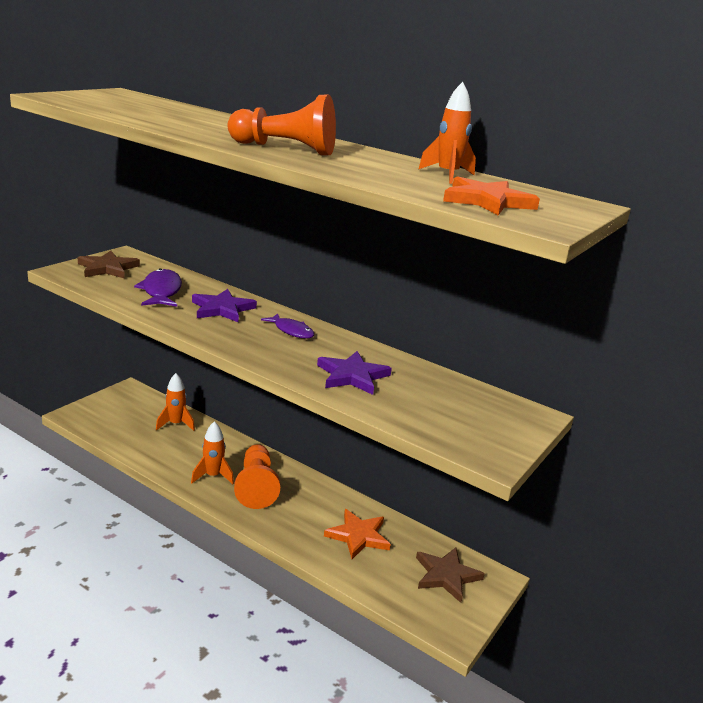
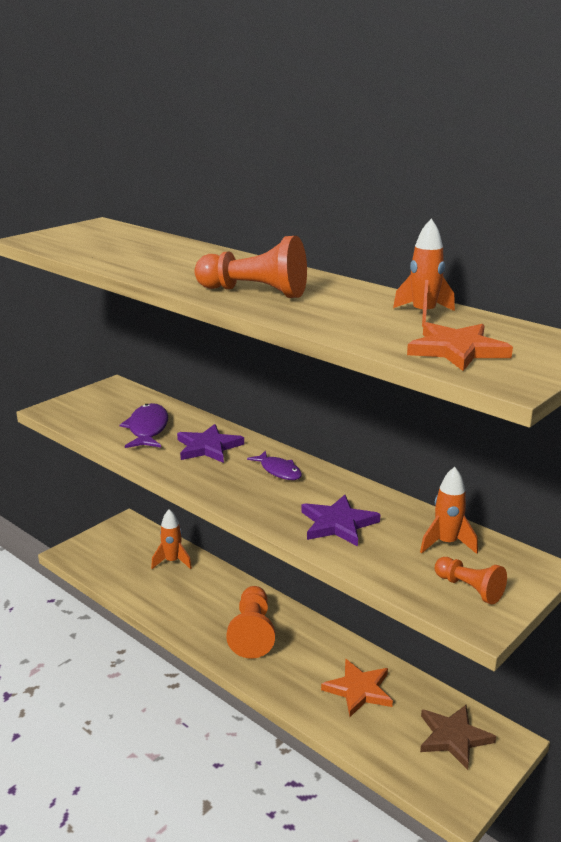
camera: 10 degrees right, 0 degrees up
brown star [78,251,140,279] -> none
orange rocket [191,421,234,484] -> orange rocket moved to [420,467,478,554]
none -> orange pawn [435,557,507,605]

